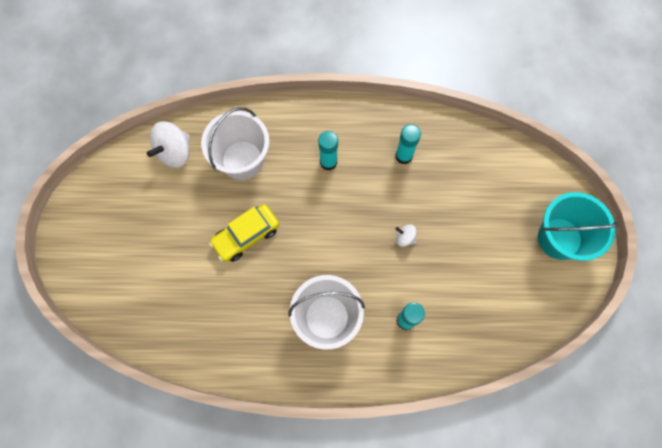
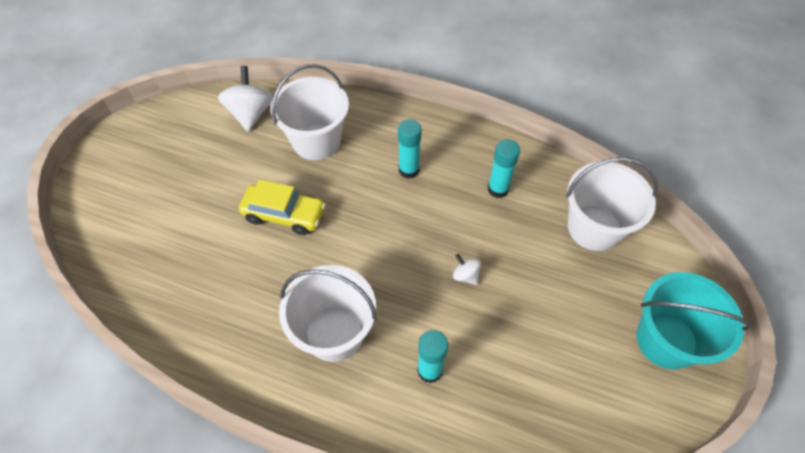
camera: 20 degrees right, 15 degrees down
white spinning top [147,121,190,168] -> white spinning top turned 120 degrees clockwise [218,66,273,131]
yellow car [209,204,279,262] -> yellow car turned 150 degrees counterclockwise [239,179,326,235]
none -> white bucket [566,157,658,251]

